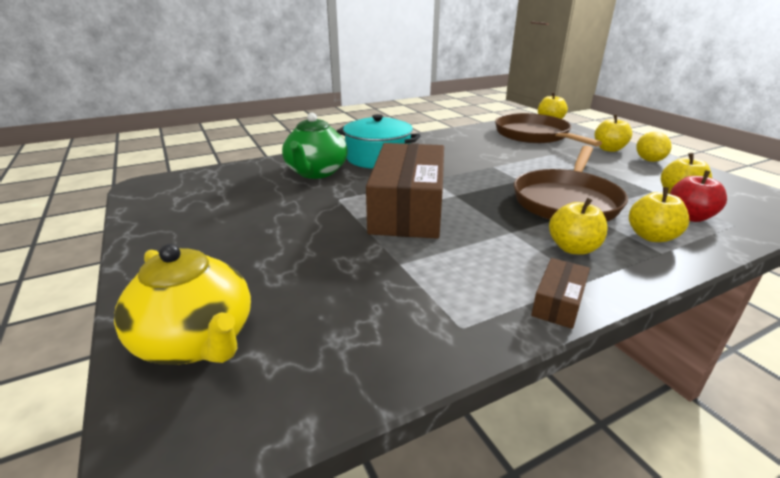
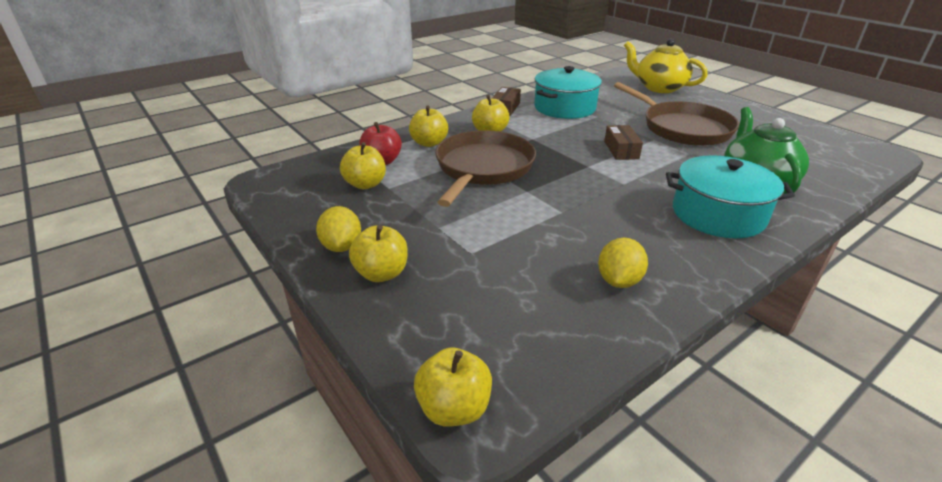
camera: 170 degrees right, 5 degrees up
brown box [366,143,444,239] -> brown box [604,125,643,160], size x0.42
brown pan [495,113,602,147] -> brown pan moved to [614,82,739,146]
none -> turquoise pot [534,66,602,119]
none -> yellow lemon [598,238,648,288]

